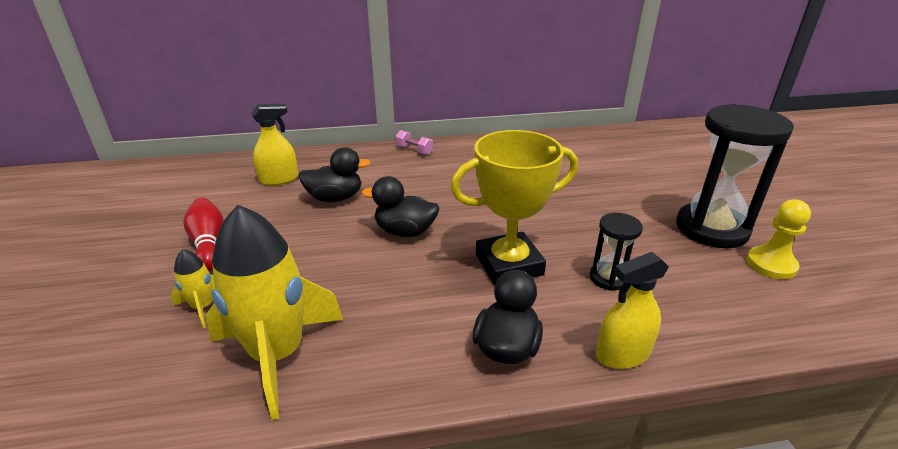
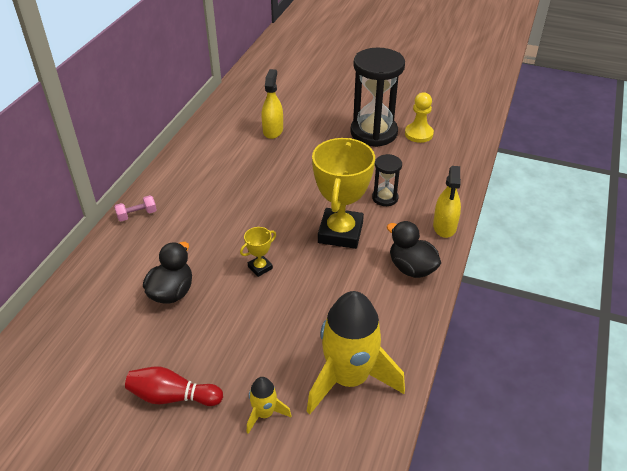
camera: 60 degrees left, 10 degrees up
yellow spray bottle [252,104,298,186] -> yellow spray bottle moved to [262,69,283,139]
black duck [361,176,439,237] -> yellow trophy [240,227,276,277]

